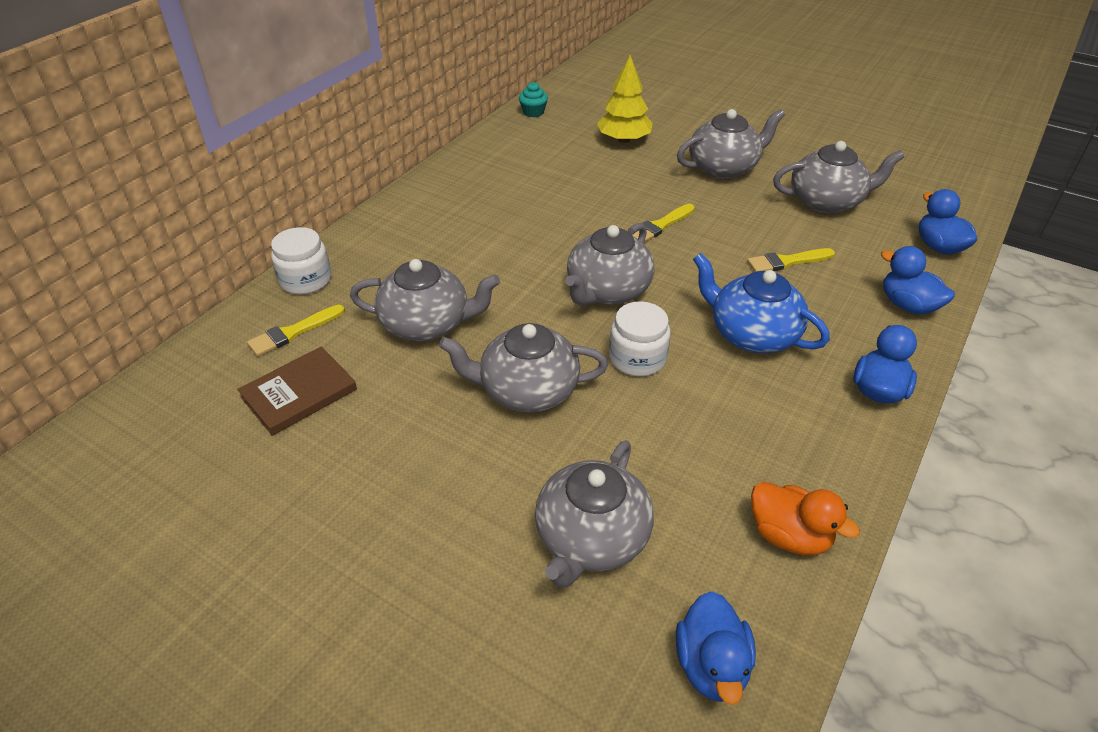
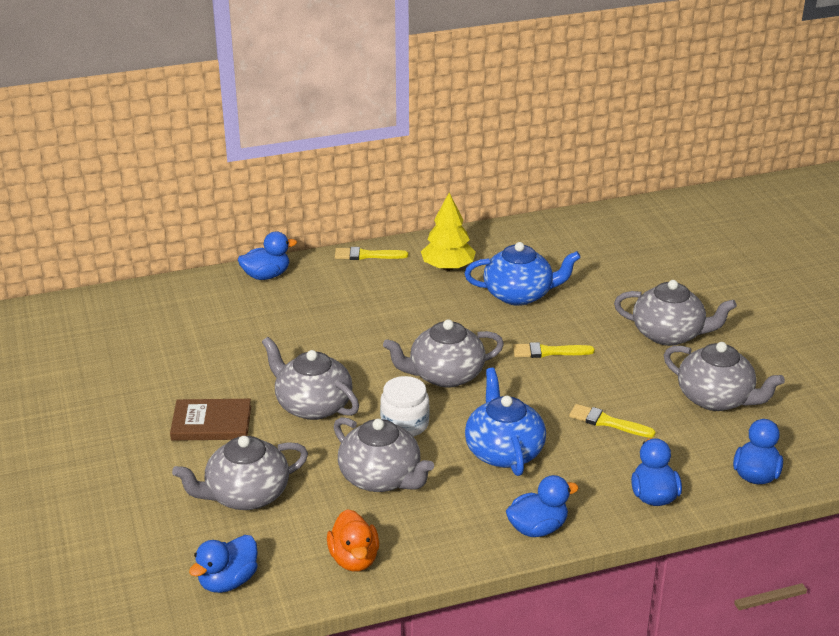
camera: 40 degrees right, 10 degrees down
brown book [237,347,357,436] -> brown book moved to [170,399,251,441]
yellow brush [247,305,345,356] -> yellow brush moved to [335,247,408,260]
white jar [271,227,331,295] -> blue duck [238,231,297,280]
grey teapot [350,259,500,341] -> grey teapot moved to [334,417,434,492]
turquoise cupcake [519,82,548,117] -> none
yellow tree [597,55,653,143] -> yellow tree moved to [421,193,476,271]
none -> blue teapot [464,242,581,306]

